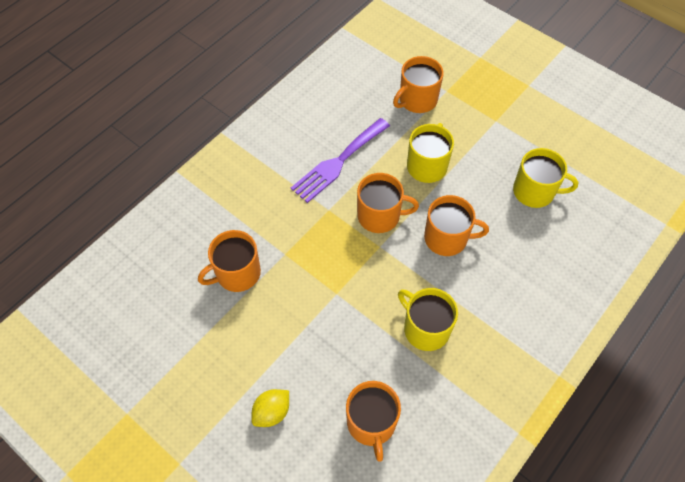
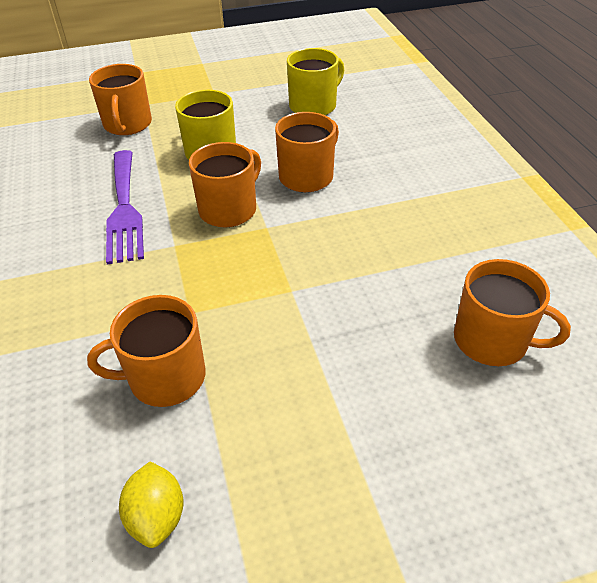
camera: 55 degrees left, 15 degrees down
orange mug [198,230,261,292] -> orange mug turned 75 degrees clockwise [87,295,205,407]
yellow lemon [251,389,289,427] -> yellow lemon moved to [119,461,184,548]
yellow mug [398,288,458,351] -> none

